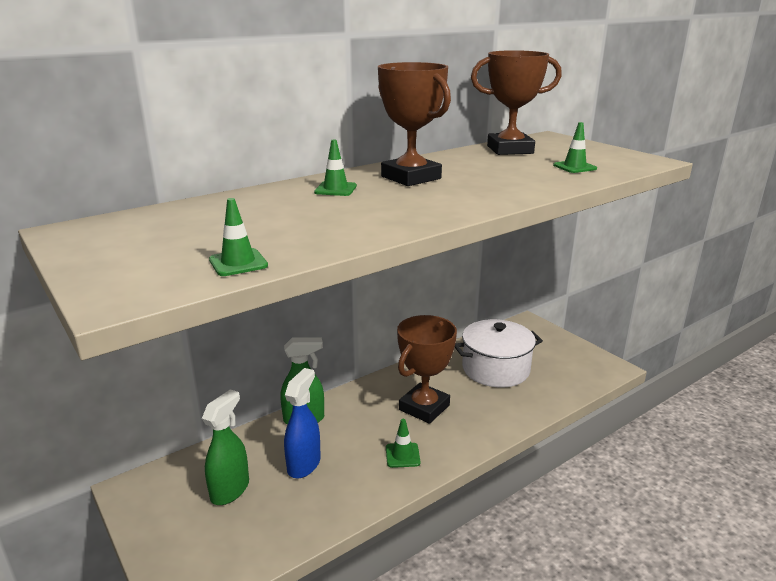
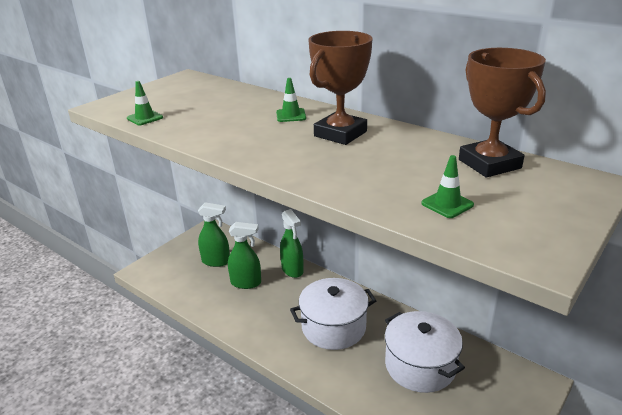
camera: 75 degrees right, 5 degrees up
blue spray bottle [284,368,321,479] -> green spray bottle [228,222,261,289]
green traffic cone [386,419,420,468] -> none
brown trophy [397,315,457,424] -> white pot [290,278,377,350]

